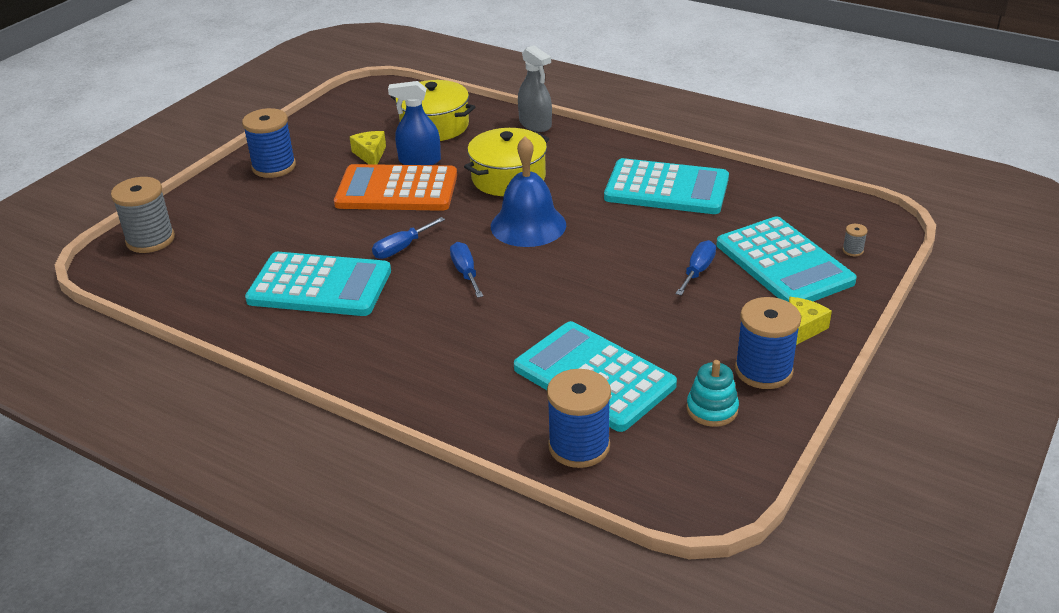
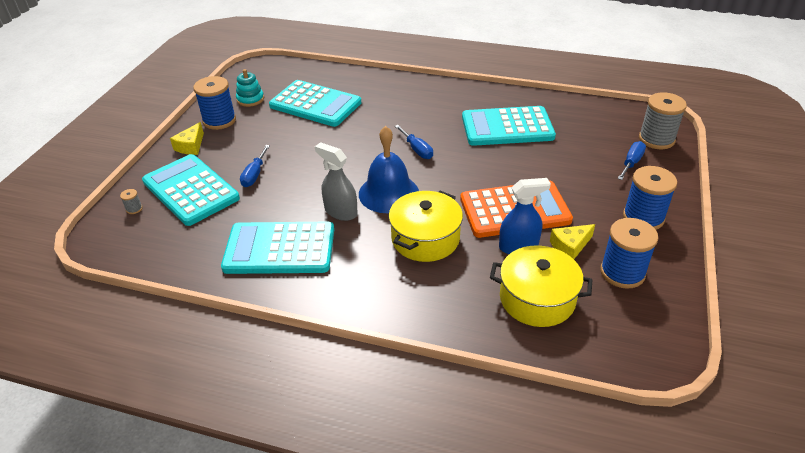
camera: 165 degrees right, 5 degrees up
yellow cheese [350,131,386,165] -> yellow cheese turned 90 degrees clockwise [550,224,595,259]
blue screwdriver [372,217,445,259] -> blue screwdriver moved to [618,141,646,180]
grey spray bottle [518,45,552,132] -> grey spray bottle moved to [315,142,358,221]
blue spool [547,369,611,468] -> blue spool moved to [600,218,658,289]

